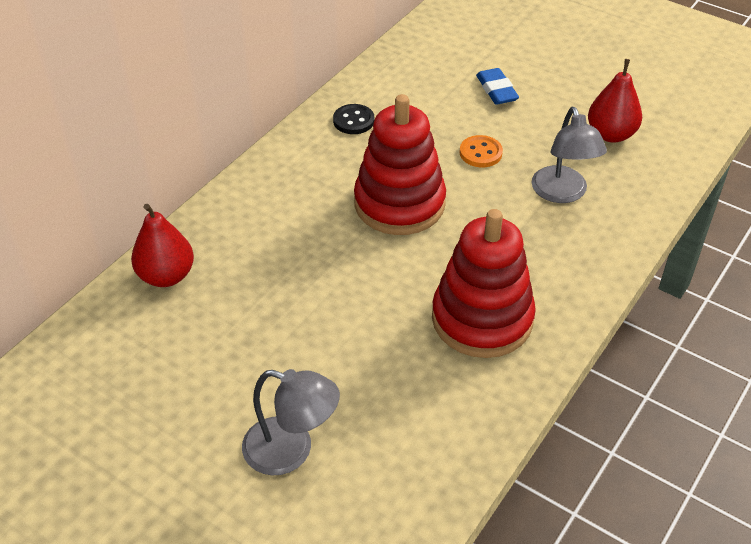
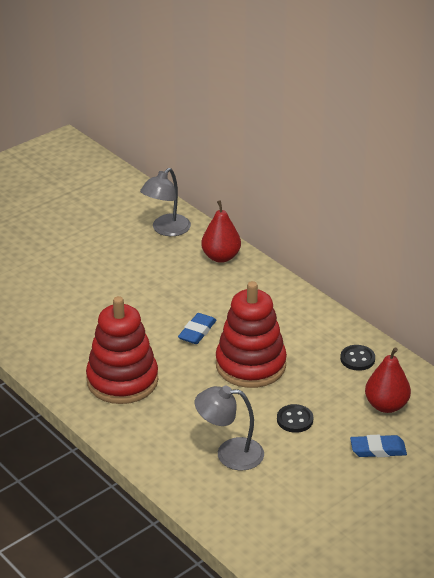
camera: 105 degrees right, 10 degrees down
grey lamp [242,369,340,475] -> grey lamp moved to [140,168,191,236]
orange button [460,135,503,167] -> black button [277,404,313,433]
red pear [588,59,642,143] -> red pear moved to [365,347,411,413]
none -> blue eraser [178,313,216,344]

